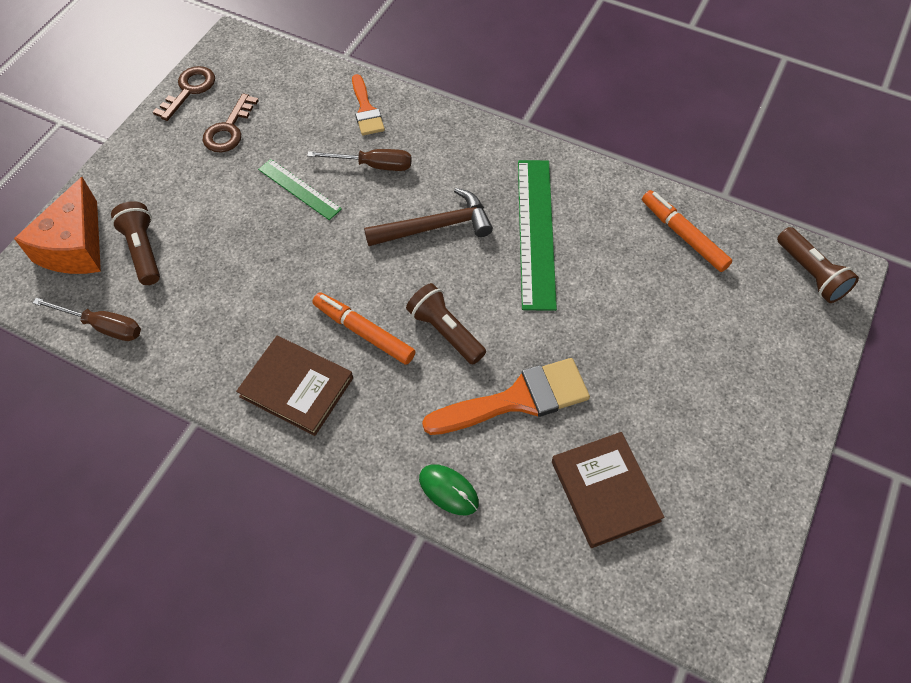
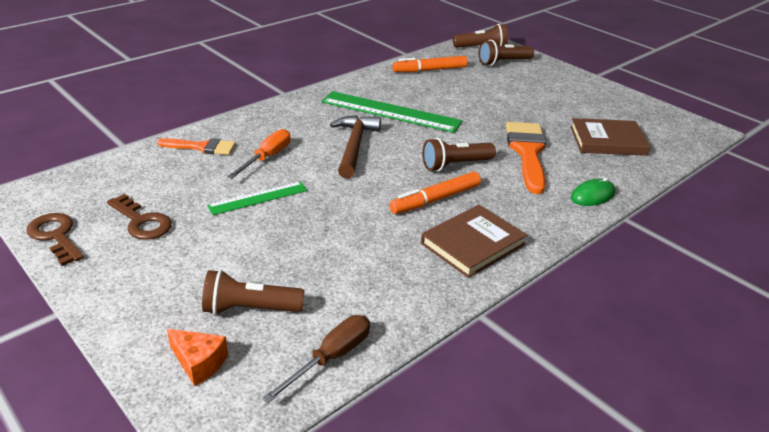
camera: 70 degrees left, 25 degrees down
orange cheese [14,177,101,274] -> orange cheese [167,329,228,386], size x0.53
brown screwdriver [307,149,412,171] -> orange screwdriver [227,129,291,179]
none -> brown flashlight [479,40,534,66]

